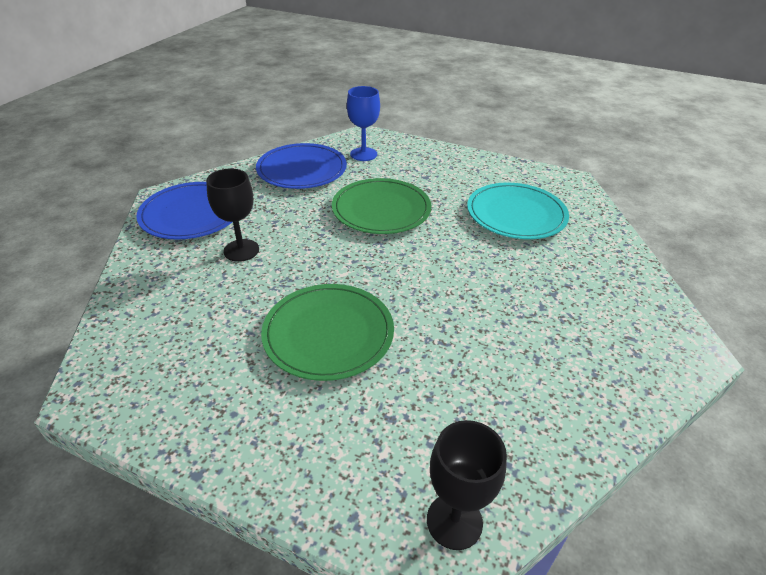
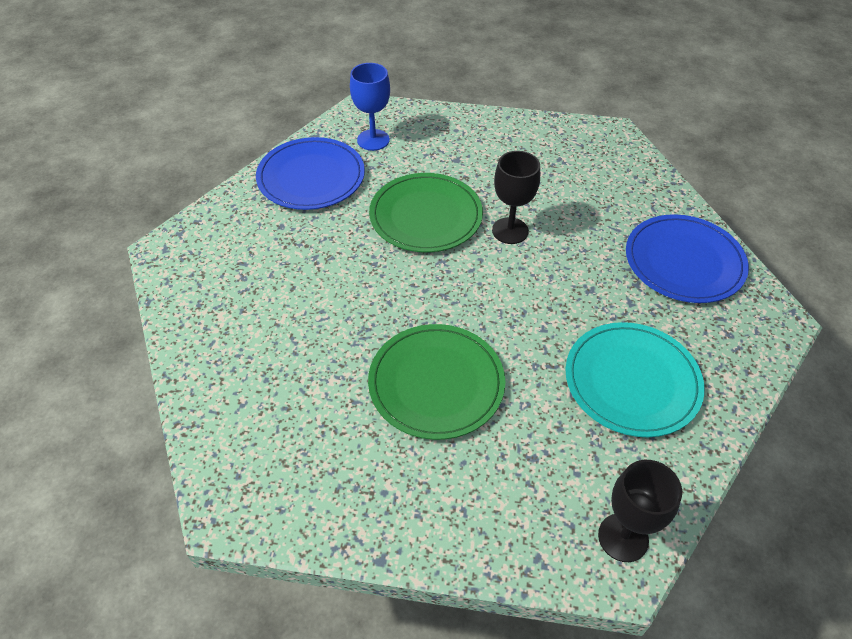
camera: 15 degrees left, 10 degrees up
blue plate [136,182,232,240] -> blue plate moved to [626,214,749,303]
black goblet [206,169,259,262] -> black goblet moved to [492,151,540,244]
turquoise plate [467,183,569,239] -> turquoise plate moved to [565,322,705,437]

